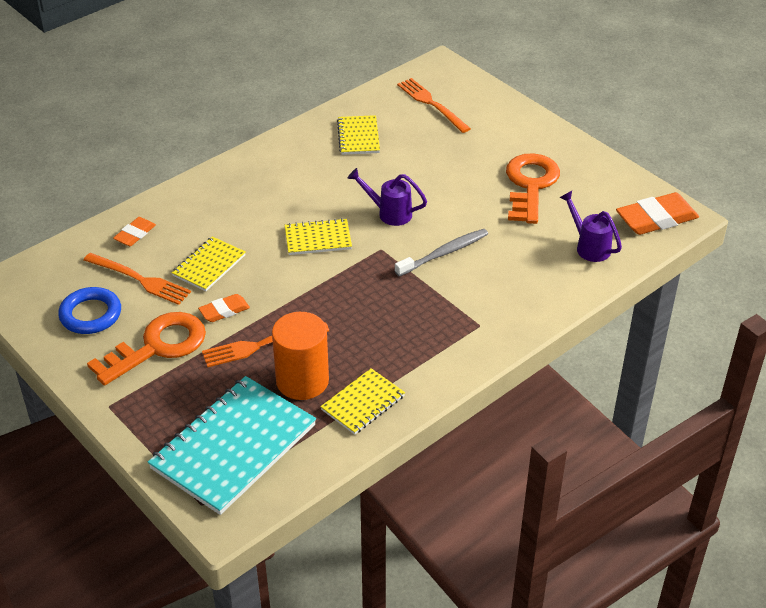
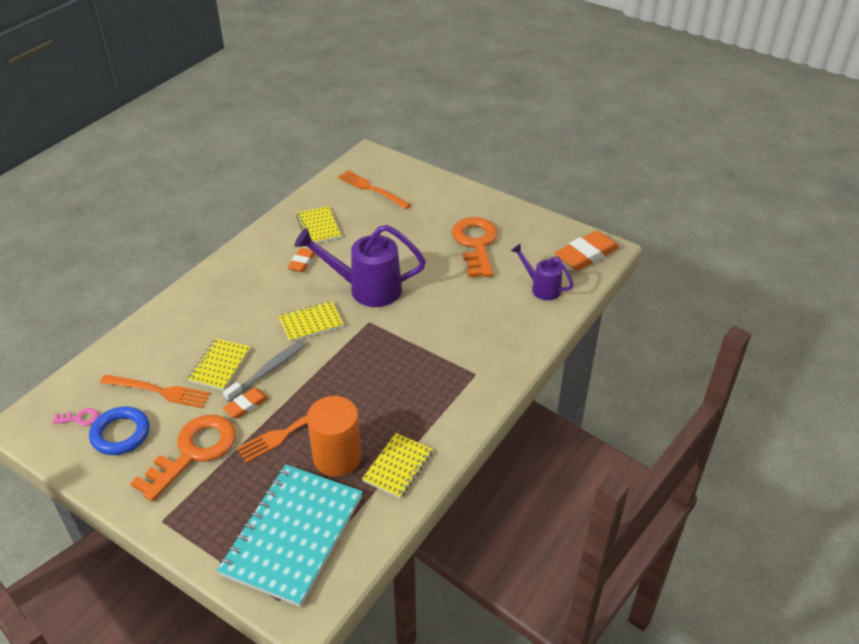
camera: 15 degrees left, 0 degrees up
orange eraser [113,217,156,246] -> orange eraser moved to [288,248,315,272]
purple watering can [347,168,427,226] -> purple watering can [294,225,426,307], size x1.75
grey toothbrush [395,229,488,276] -> grey toothbrush moved to [223,340,306,402]
none -> pink key [53,408,99,426]

